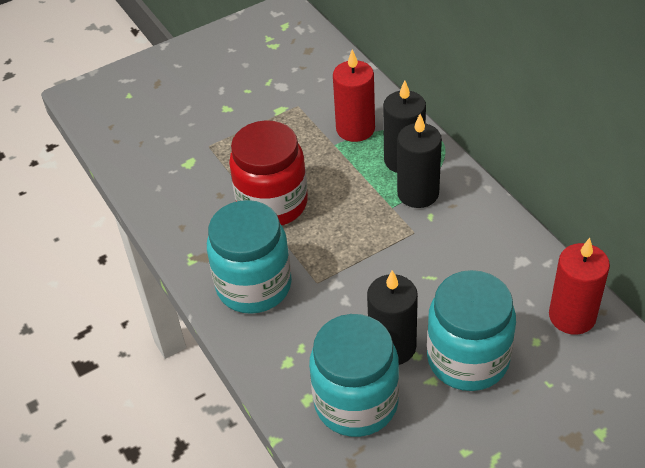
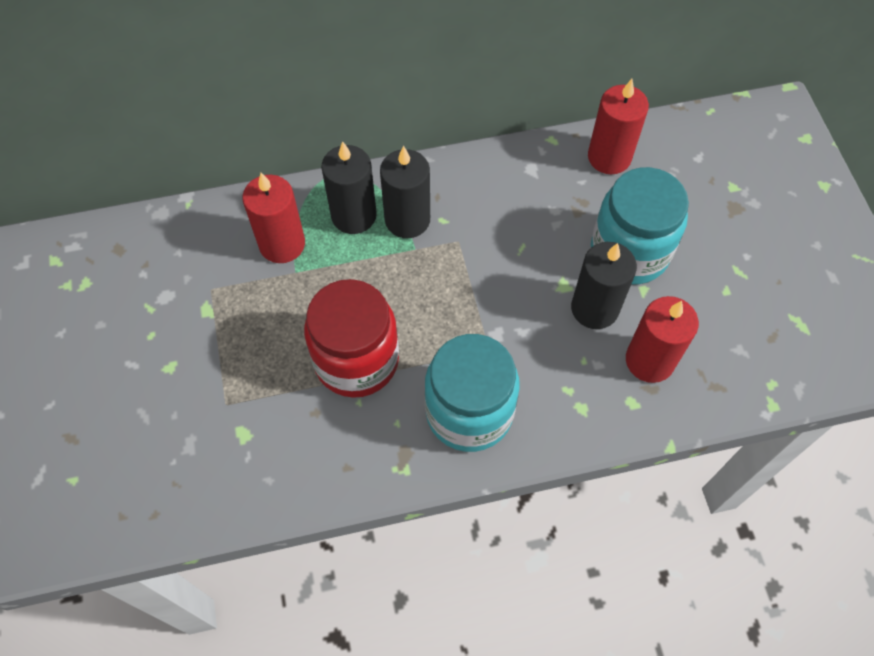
camera: 75 degrees left, 15 degrees up
turquoise jar [309,314,399,437] -> red candle [626,296,699,383]

